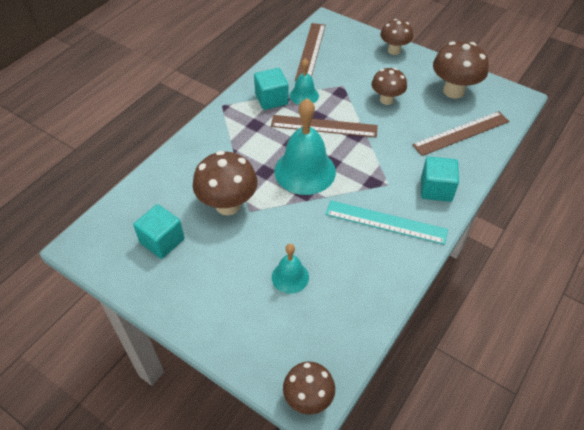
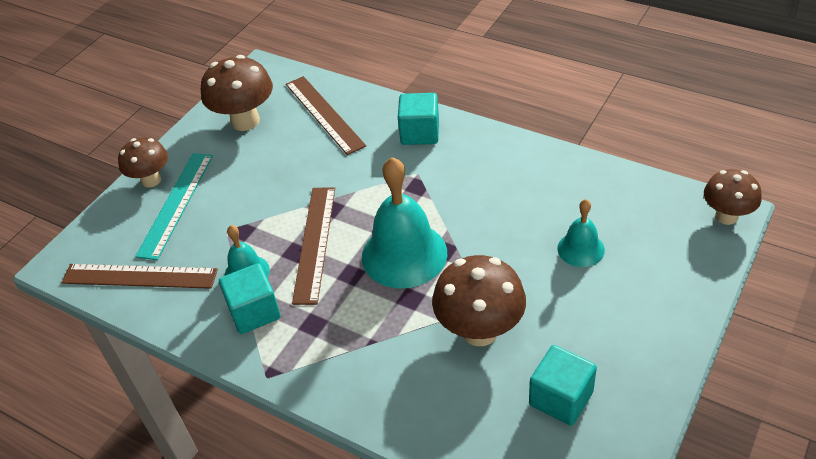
camera: 90 degrees left, 5 degrees down
turquoise ruler [325,200,448,245] -> turquoise ruler moved to [135,153,213,260]
brown mushroom [372,68,407,105] -> none

